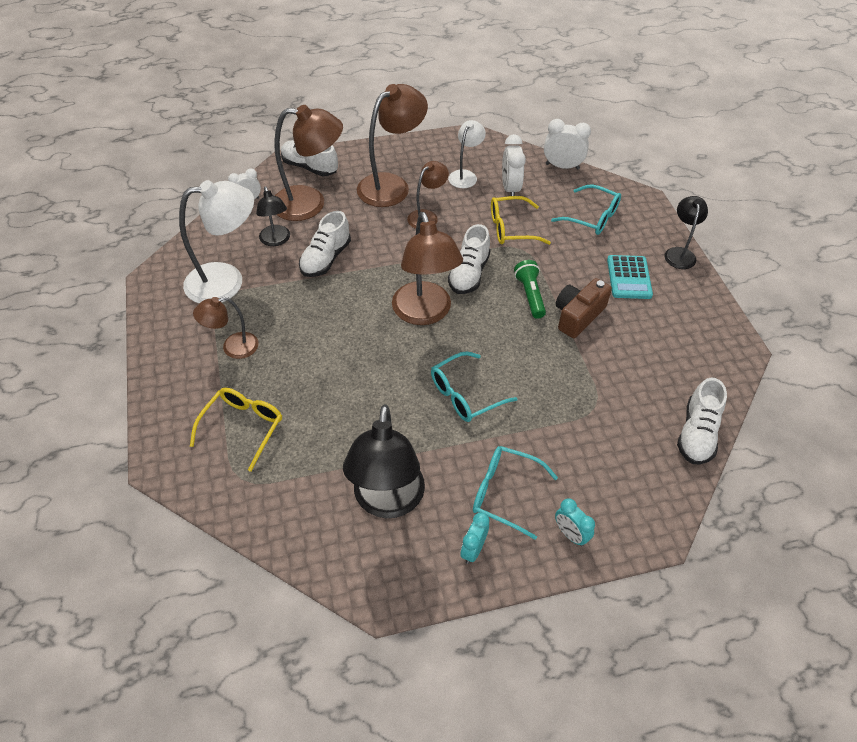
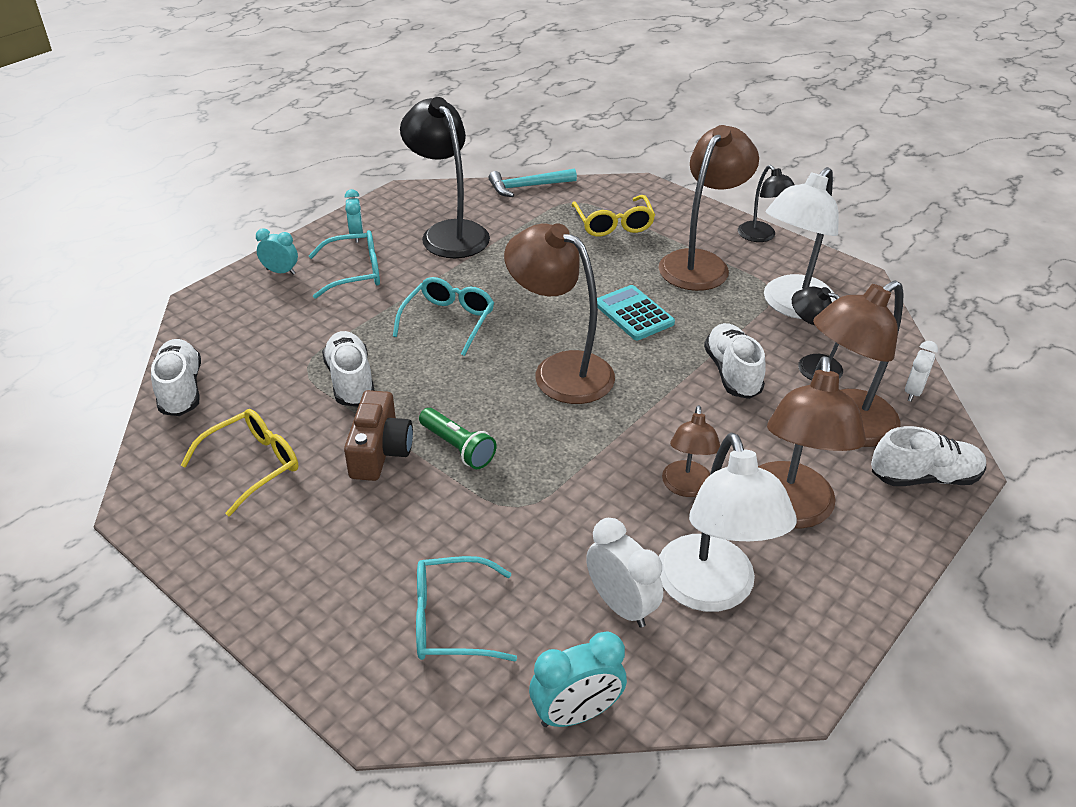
camera: 145 degrees right, 10 degrees down
brown lamp [193,297,259,359] -> brown lamp [658,125,759,291], size x1.78
white lamp [448,120,486,188] -> white lamp [659,433,797,612], size x1.78
white shoe [448,224,491,294] -> white shoe moved to [322,331,375,407]
yellow glasses [491,196,551,245] -> yellow glasses moved to [181,409,298,516]
white clock [544,119,591,170] -> turquoise clock [529,631,627,727]
turquoise calculator [607,255,653,299] -> turquoise calculator moved to [597,285,675,340]
black lamp [665,196,708,269] -> black lamp moved to [738,165,795,242]
none -> turquoise hammer [489,168,577,197]

